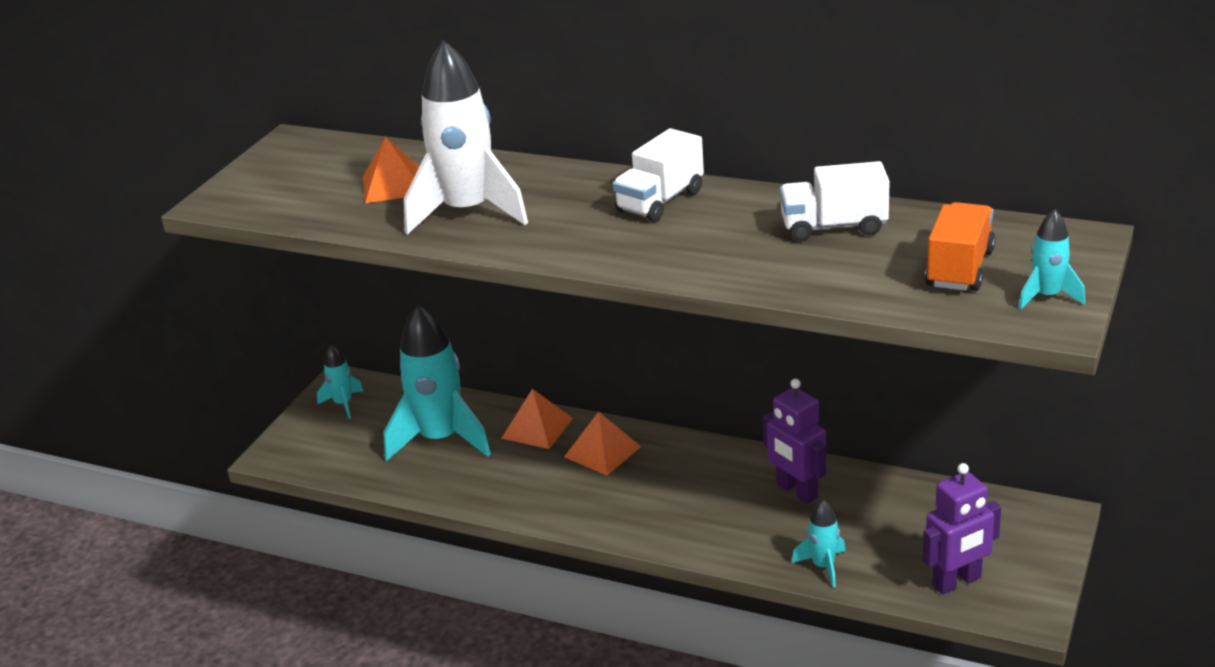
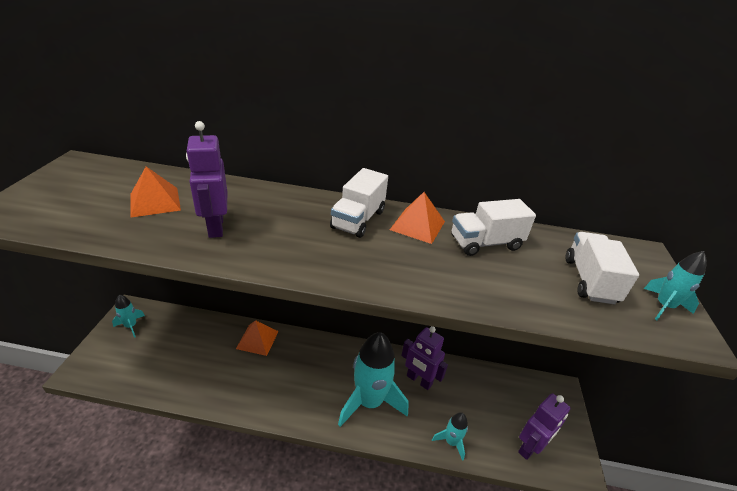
camera: 20 degrees left, 5 degrees up
turquoise rocket [384,304,491,462] -> turquoise rocket moved to [338,332,408,427]
white rocket [404,40,528,235] -> purple robot [186,121,227,238]
orange pyramid [564,412,641,475] -> orange pyramid moved to [390,192,445,244]
orange truck [925,202,995,291] -> white truck [566,232,639,305]

